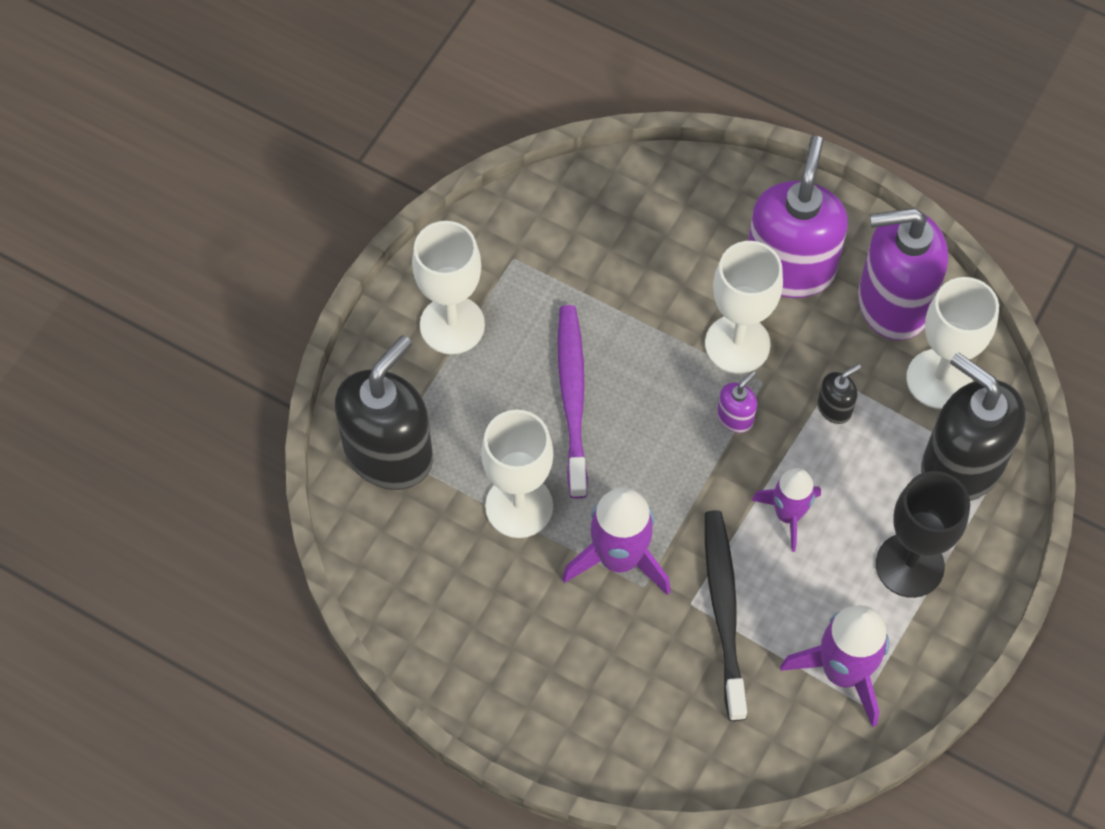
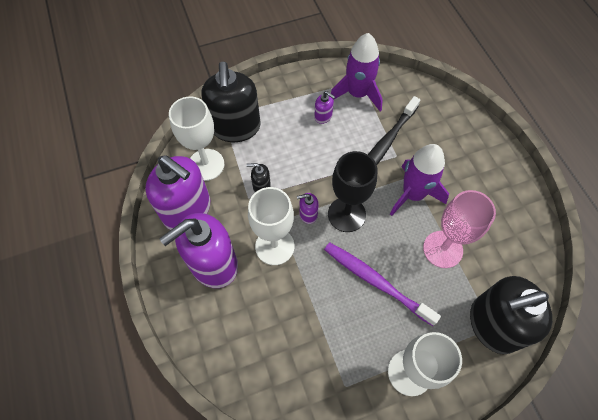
camera: 140 degrees left, 0 degrees up
white goblet [481,410,553,538] -> pink goblet [423,190,496,268]
purple toothbrush [558,305,588,498] -> purple toothbrush turned 90 degrees clockwise [324,242,441,326]
purple rocket [751,468,821,552] -> none
black goblet [876,471,970,598] -> black goblet moved to [328,151,377,232]
none -> purple soap dispenser [314,91,335,124]

